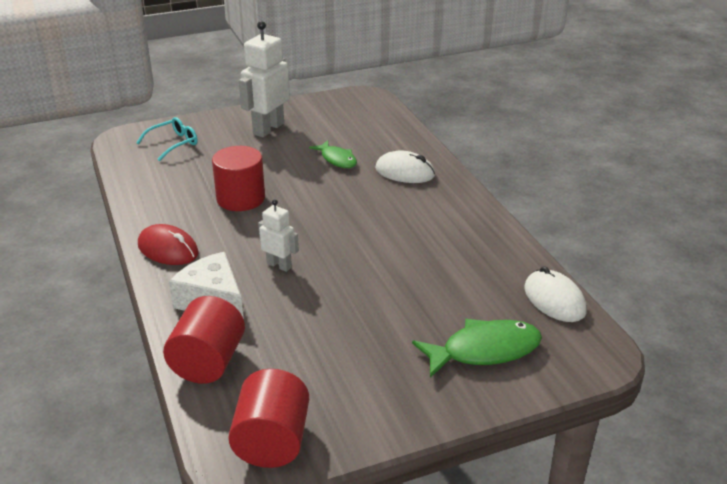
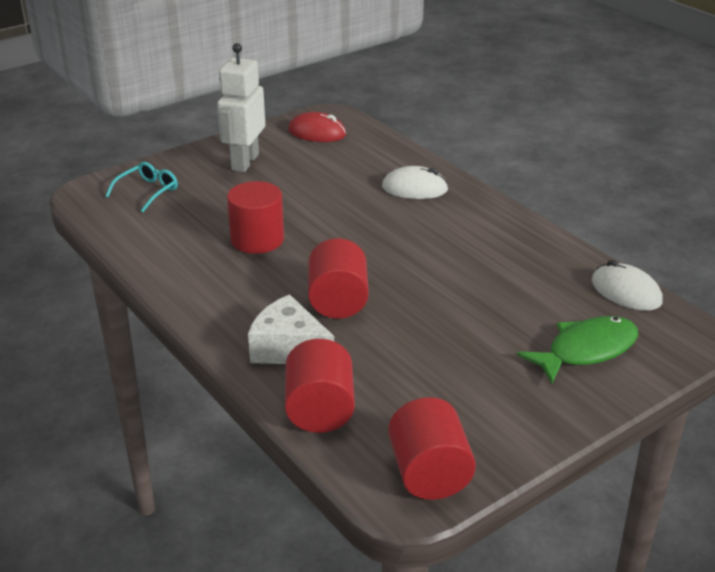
camera: 15 degrees left, 0 degrees up
red mouse [138,224,199,265] -> red mouse moved to [288,112,346,142]
white robot [258,199,299,272] -> red cylinder [308,238,369,319]
green fish [309,140,357,168] -> none

